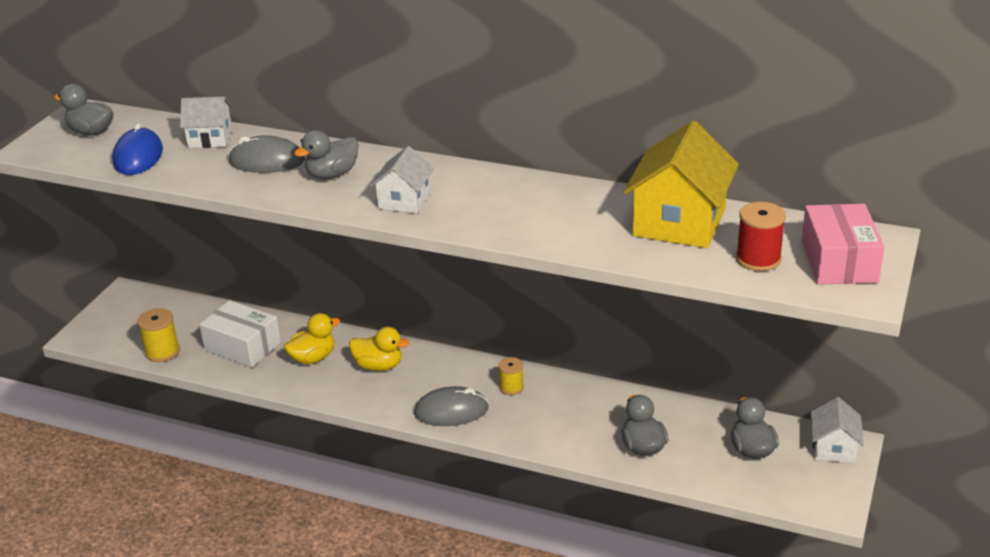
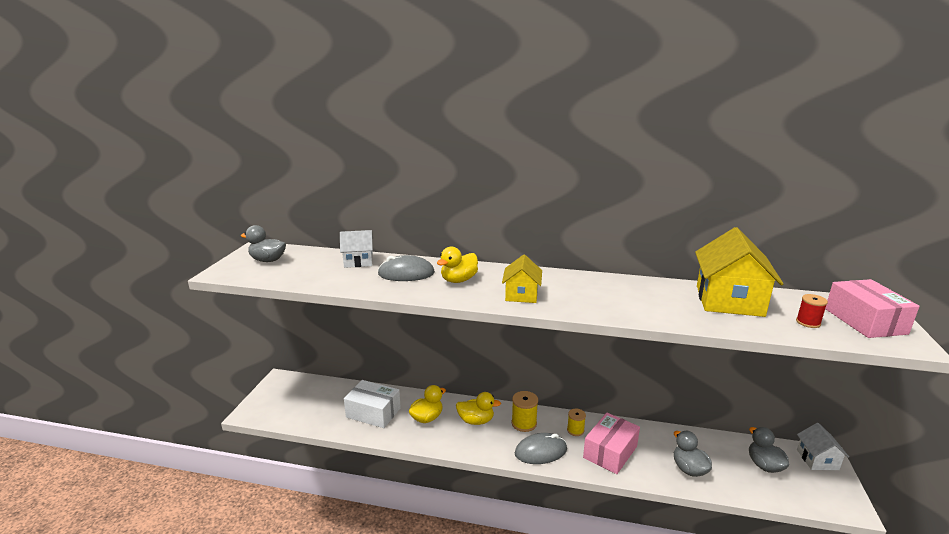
camera: 10 degrees left, 10 degrees down
blue mouse [112,123,163,175] -> none
yellow spool [137,308,180,362] -> yellow spool moved to [512,391,538,432]
grey duck [294,130,358,179] -> yellow duck [437,246,478,283]
white house [370,146,434,214] -> yellow house [502,254,542,303]
red spool [736,202,786,271] -> red spool [796,294,828,328], size x0.66
none -> pink box [583,413,640,474]

